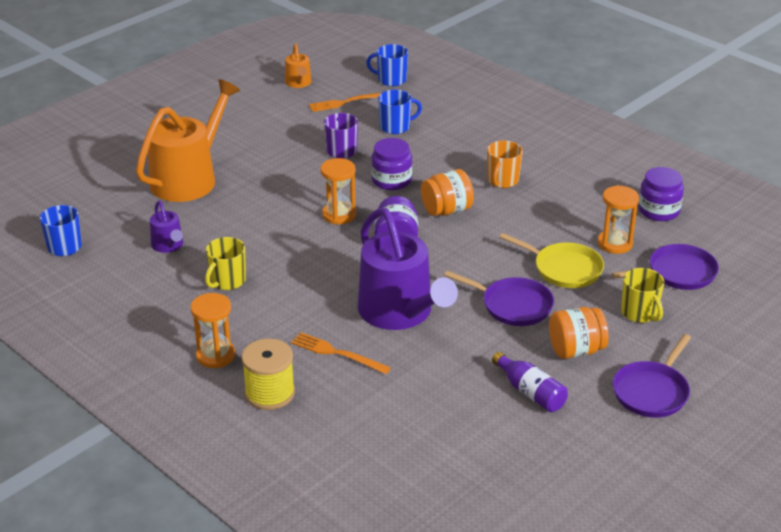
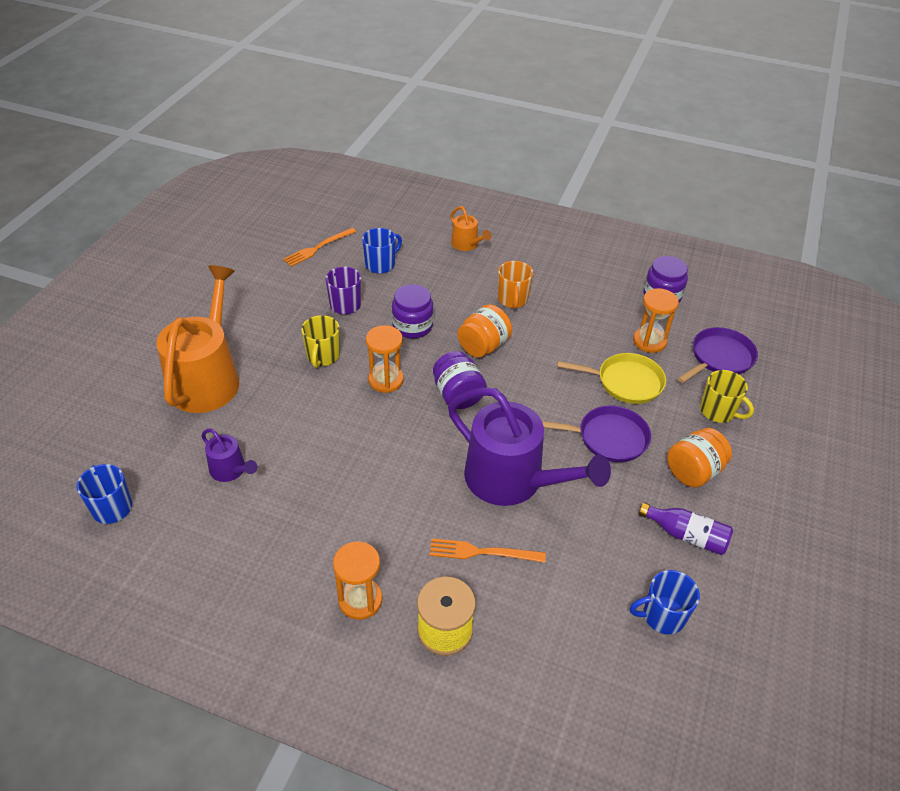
camera: 25 degrees left, 10 degrees up
yellow mug [205,237,246,290] -> yellow mug moved to [301,315,340,368]
orange watering can [285,43,312,88] -> orange watering can moved to [450,206,491,251]
blue mug [366,44,408,86] -> blue mug moved to [630,570,700,634]
purple pan [613,334,691,418] -> none

